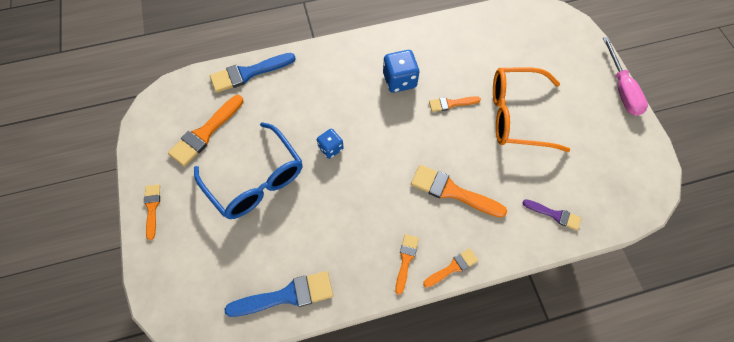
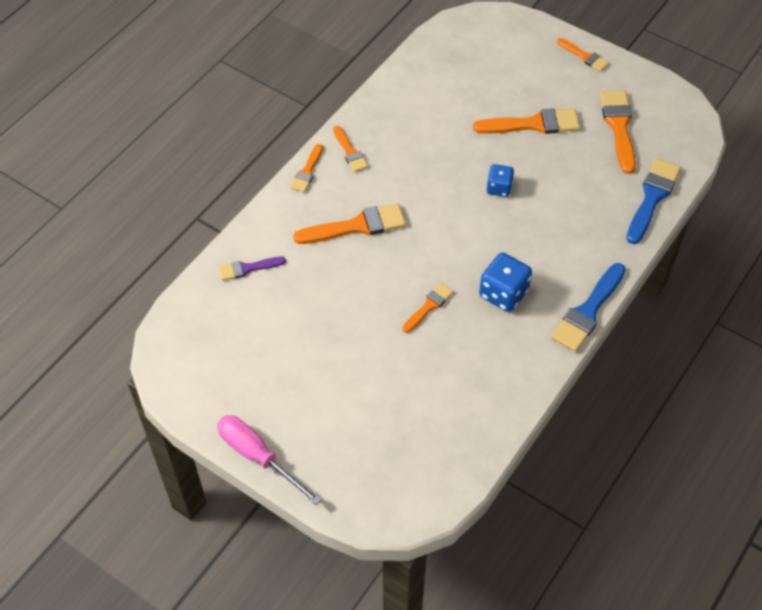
camera: 140 degrees right, 10 degrees down
blue glasses [194,122,302,219] -> orange brush [473,108,580,134]
blue brush [225,271,333,317] -> blue brush moved to [551,263,625,352]
orange glasses [493,67,570,152] -> none

